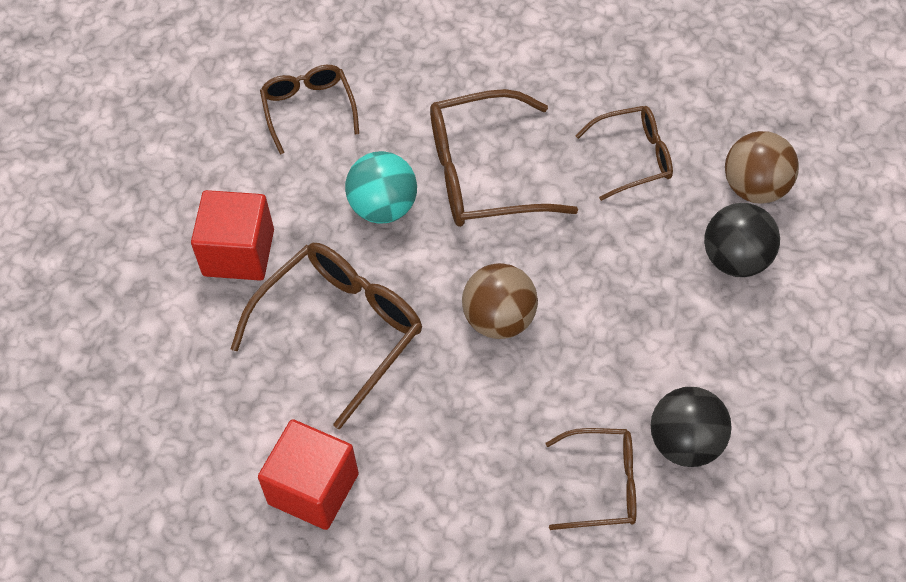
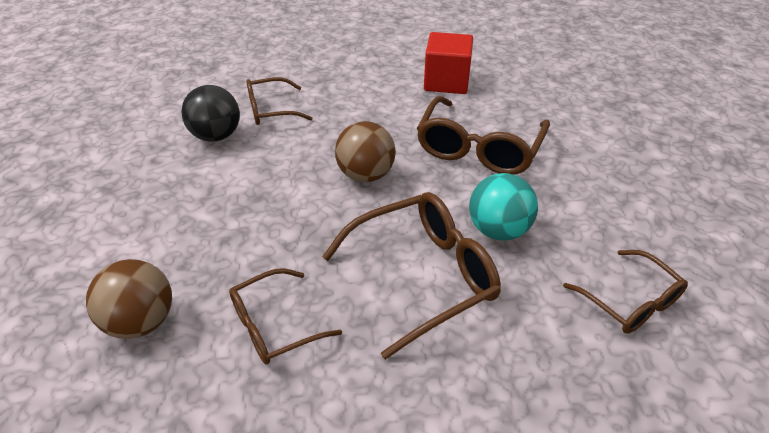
camera: 160 degrees right, 15 degrees down
red cube [191,190,274,281] -> none
black ball [704,203,780,277] -> none

